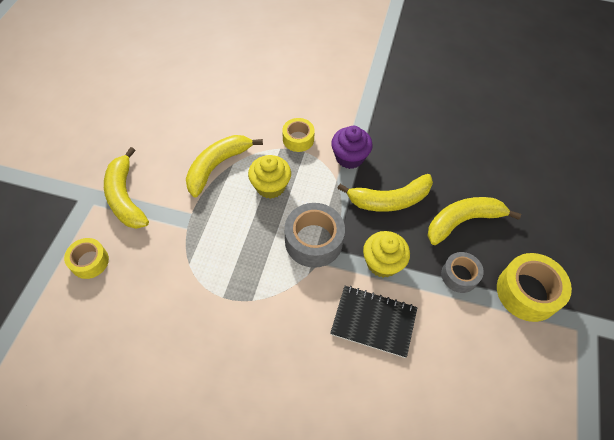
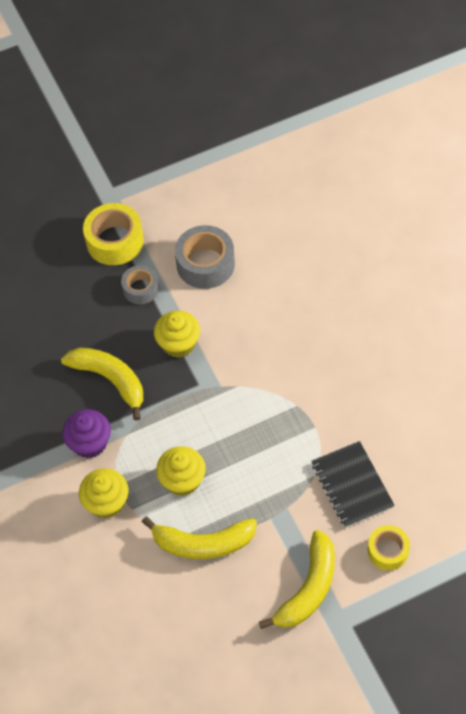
camera: 125 degrees left, 0 degrees up
yellow tape [282,118,315,152] -> yellow cupcake [79,468,128,518]
grey tape [284,203,345,268] -> grey tape moved to [175,225,235,289]
black notebook [330,286,417,358] -> black notebook moved to [311,441,395,528]
yellow banana [427,197,521,245] -> none

